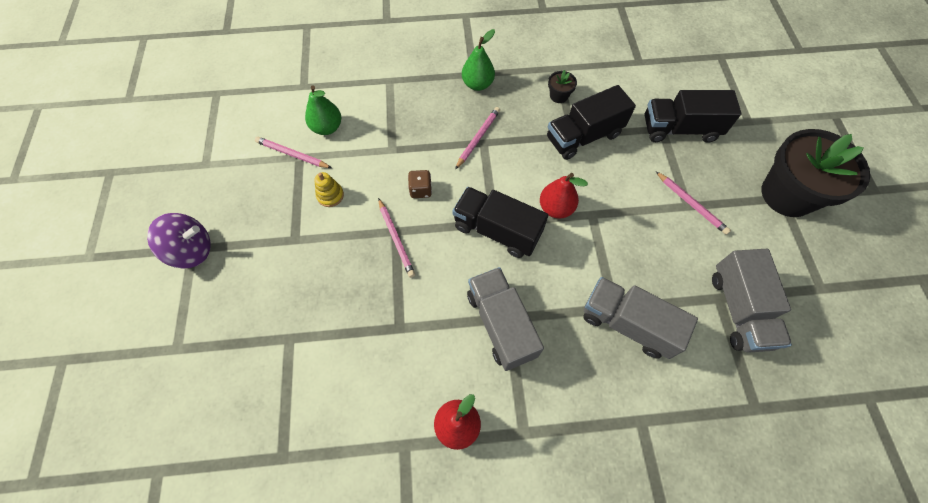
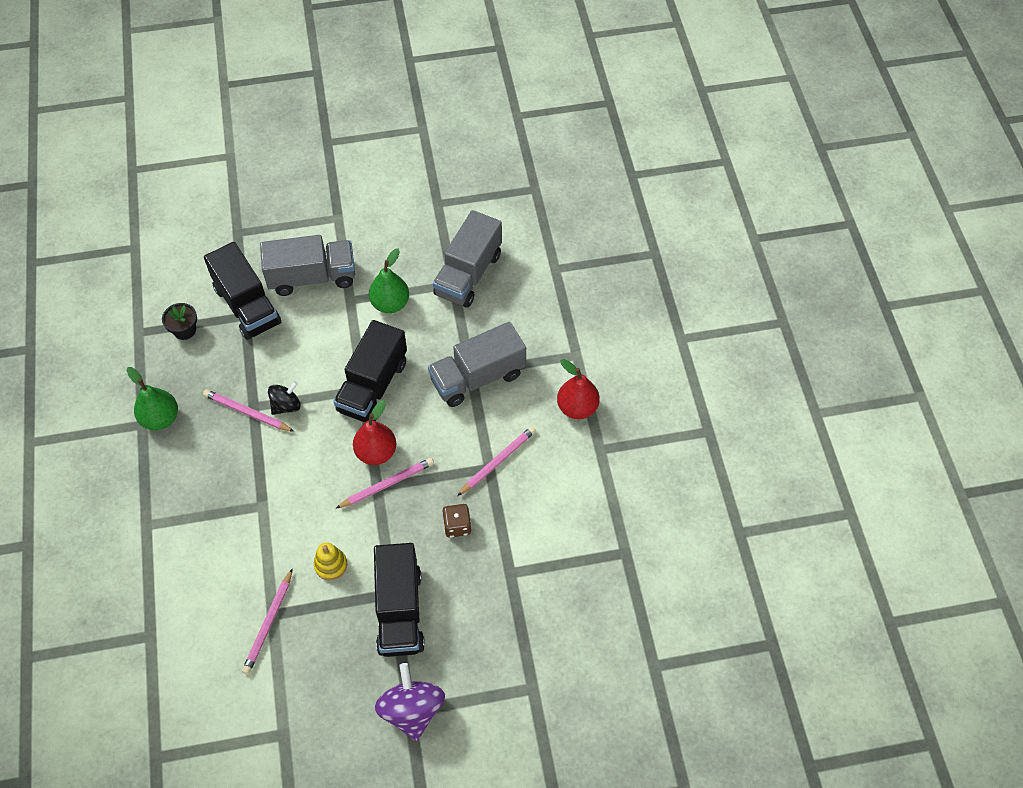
camera: 95 degrees left, 5 degrees down
green pear [305,85,341,135] -> green pear moved to [369,248,409,313]
brown dice [408,170,432,198] -> brown dice moved to [442,504,471,538]
red pear [540,173,588,219] -> red pear moved to [353,400,396,465]
black truck [645,90,741,143] -> black truck moved to [374,543,425,657]
pink pencil [655,171,731,235] -> pink pencil moved to [457,426,536,496]
grey truck [712,249,792,353] -> grey truck moved to [260,235,355,296]
black flower pot [761,129,870,217] -> none
none -> black spinning top [268,381,301,415]

